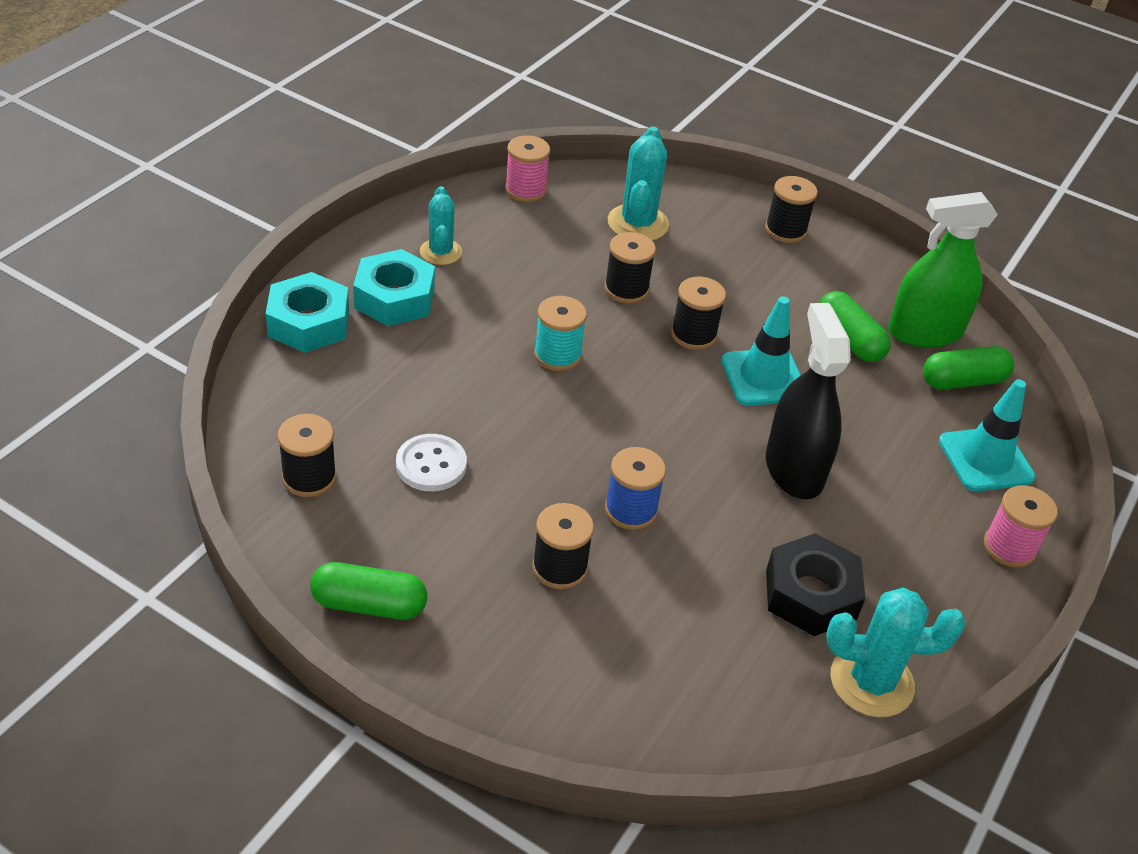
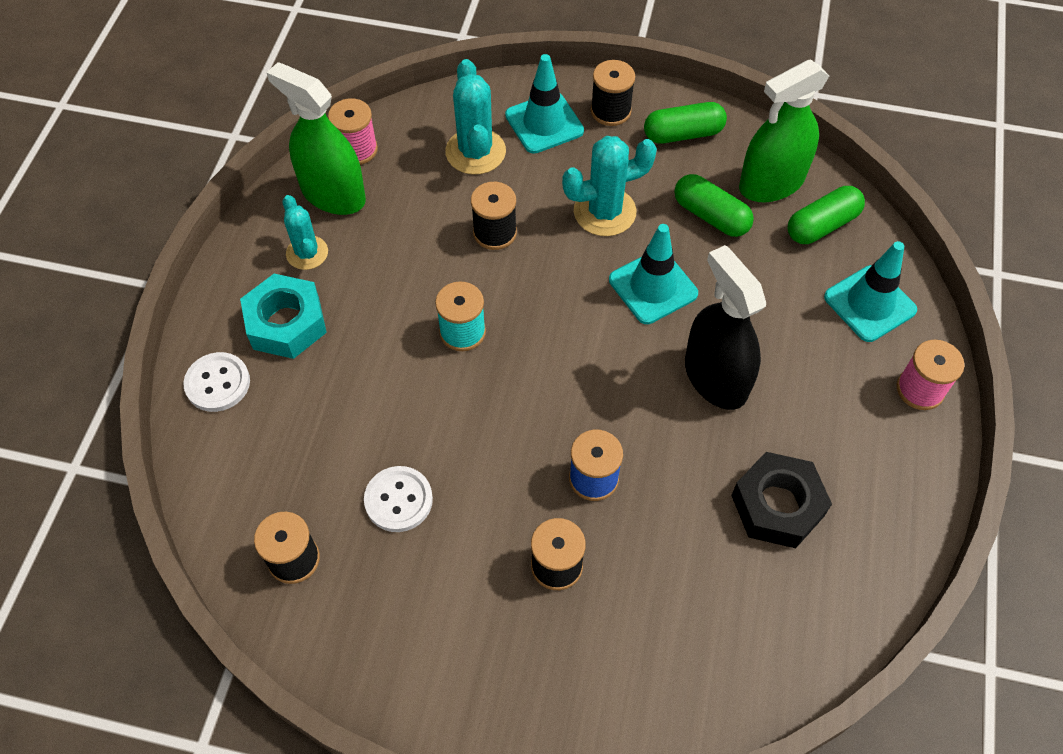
camera: 15 degrees left, 15 degrees up
turquoise nut [266,272,349,353] -> white button [183,352,250,412]
green capsule [310,562,427,620] -> green capsule moved to [644,102,727,144]
black spool [671,277,726,350] -> none
turquoise cactus [826,588,965,717] -> turquoise cactus moved to [562,136,657,236]
none -> green spray bottle [266,62,366,215]
none -> turquoise traffic cone [505,54,584,154]

